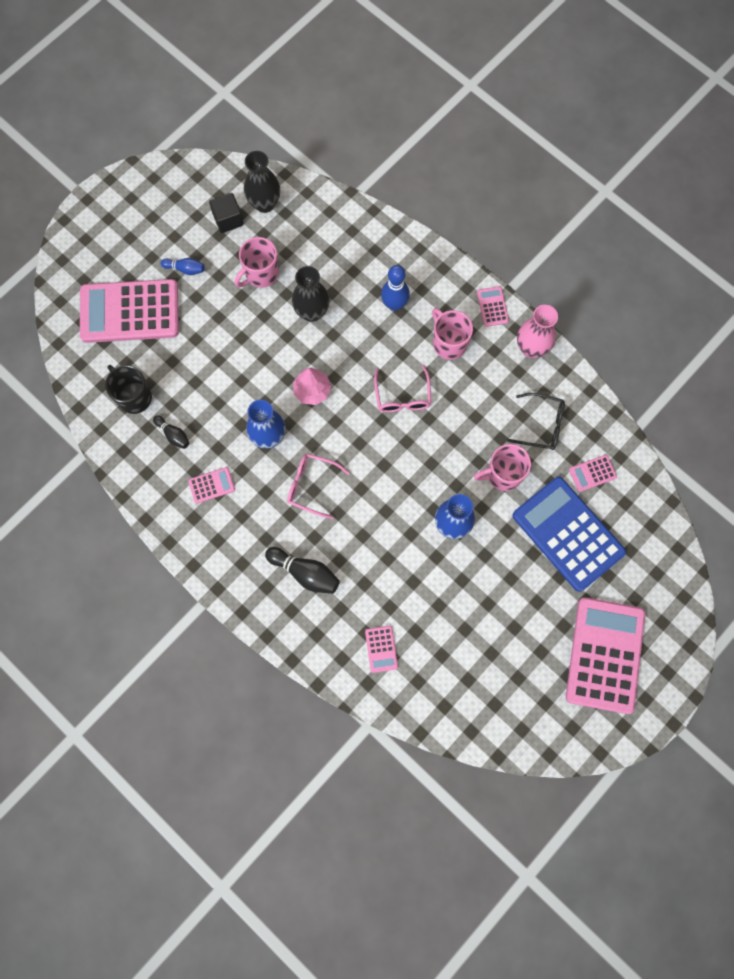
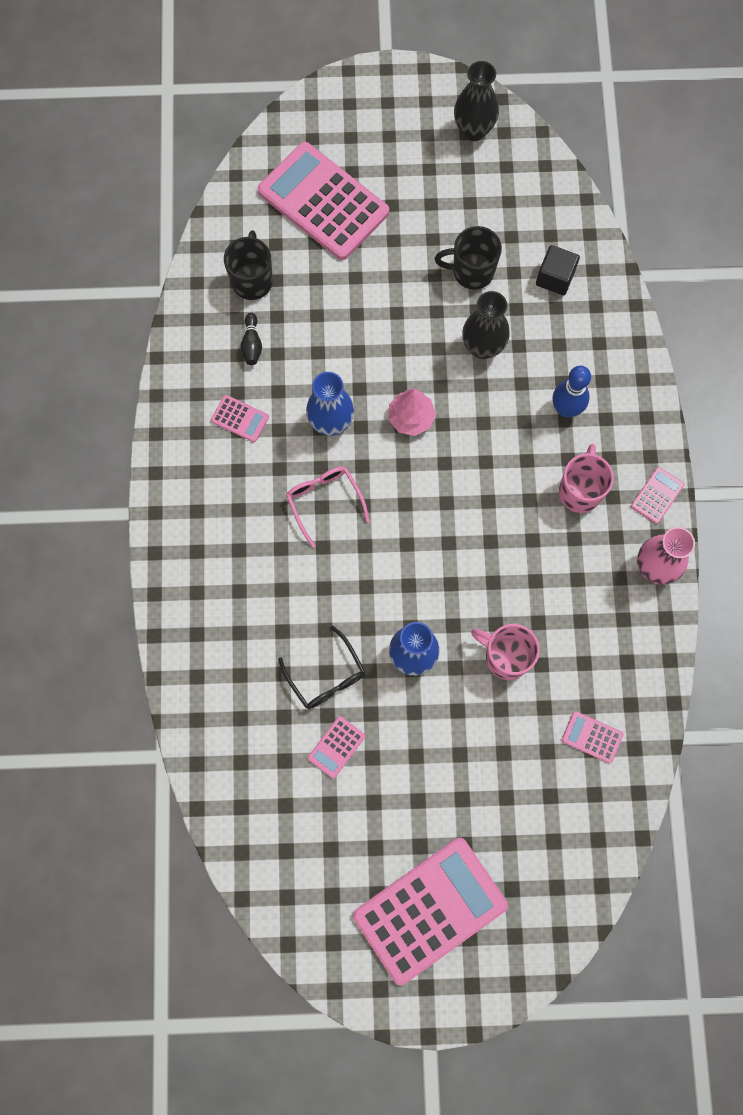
camera: 45 degrees right, 0 degrees up
blue bowling pin [161,258,205,275] -> none
black cube [209,193,244,233] -> black cube moved to [536,245,580,295]
pink mug [235,237,279,288] -> black mug [435,226,502,290]
black vase [244,151,280,213] -> black vase moved to [454,61,499,141]
black bowling pin [265,547,340,594] -> none
pink calculator [365,626,398,673] -> pink calculator moved to [308,716,365,779]
pink glasses [374,365,431,412] -> none
black glasses [507,393,565,450] -> black glasses moved to [278,626,365,709]
blue calculator [512,477,626,592] -> none

